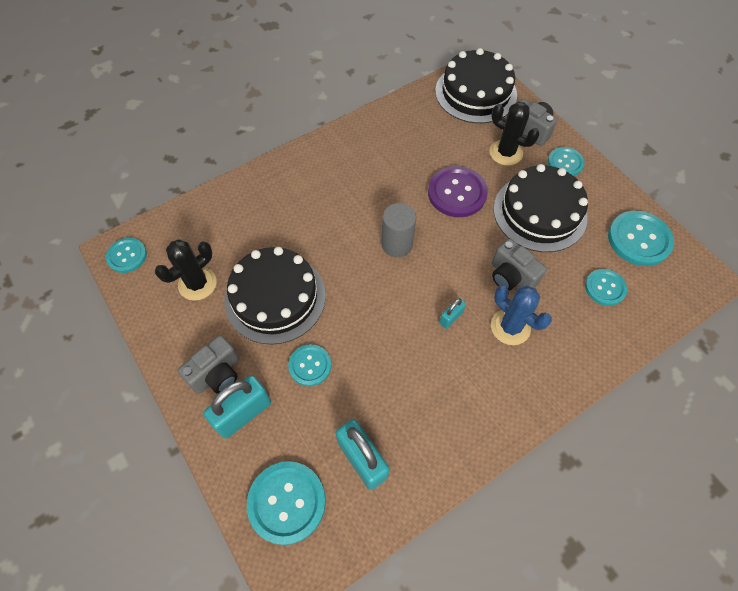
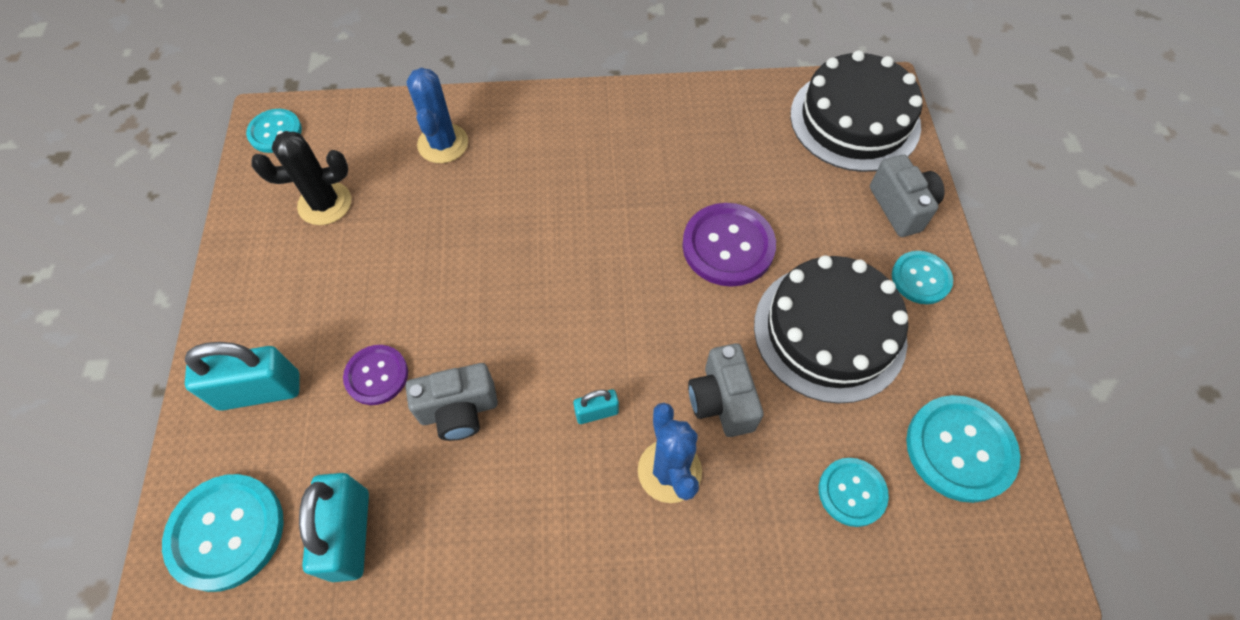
camera: 30 degrees right, 0 degrees up
grey camera [178,335,239,394] -> grey camera moved to [406,363,498,441]
black cake [225,247,326,345] -> none
turquoise button [288,344,332,386] -> purple button [343,345,408,405]
grey cylinder [381,203,416,257] -> none
black cactus [489,102,540,166] -> none
none -> blue cactus [406,67,468,163]

